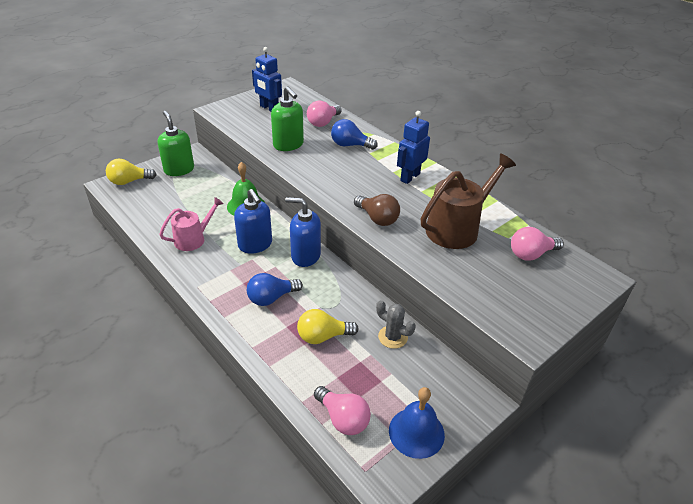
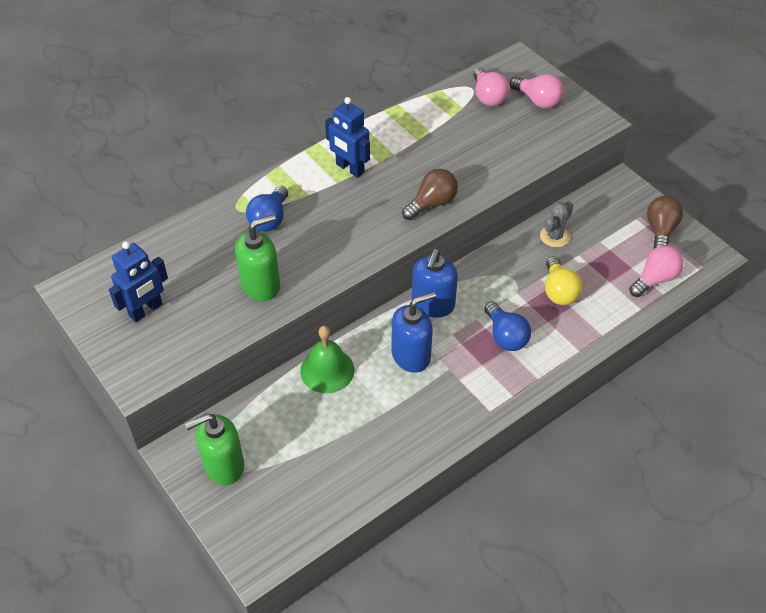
camera: 85 degrees left, 10 degrees up
yellow light bulb [106,159,157,185] -> none
pink watering can [159,197,224,251] -> none
pink light bulb [307,101,342,127] -> pink light bulb moved to [510,74,563,108]
blue bell [389,387,445,459] -> brown light bulb [647,196,683,249]
brown watering can [421,153,516,249] -> none

